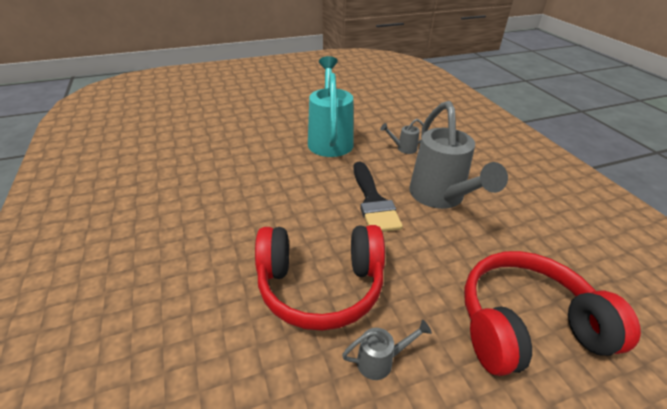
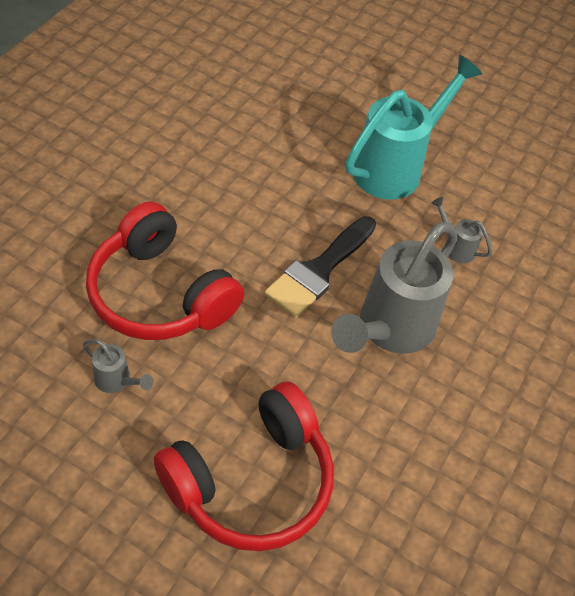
camera: 45 degrees right, 15 degrees up
red headphones [464,251,641,376] -> red headphones turned 105 degrees clockwise [154,381,334,551]

